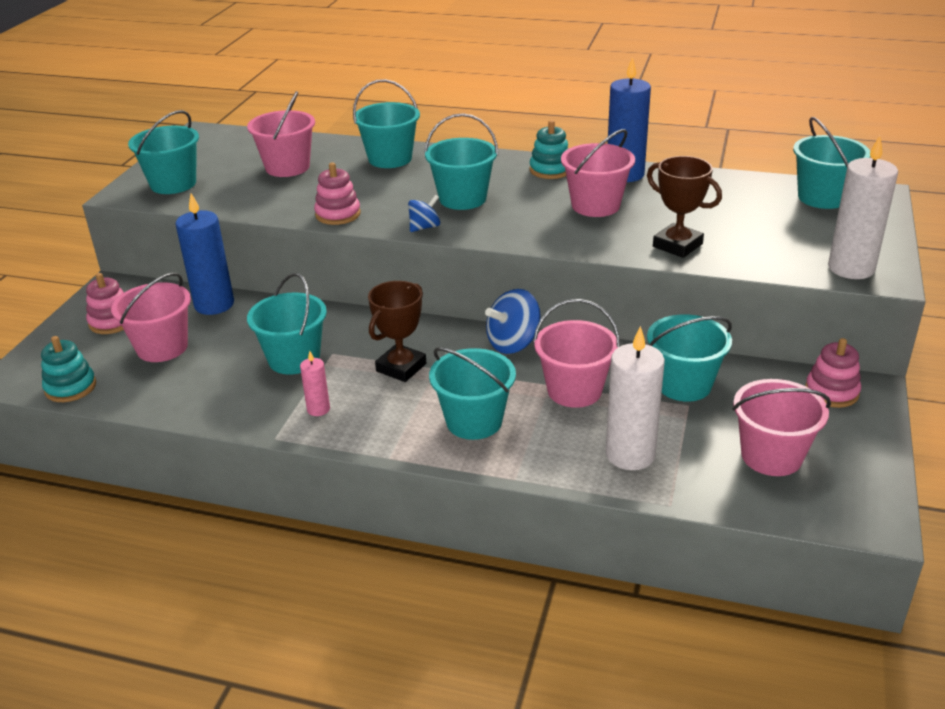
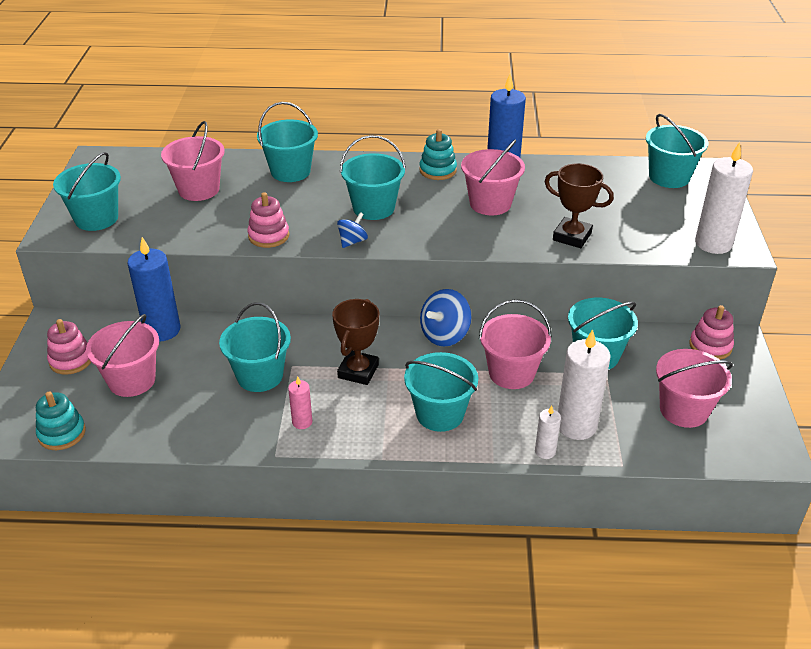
camera: 15 degrees left, 5 degrees up
none -> white candle [535,406,561,459]

